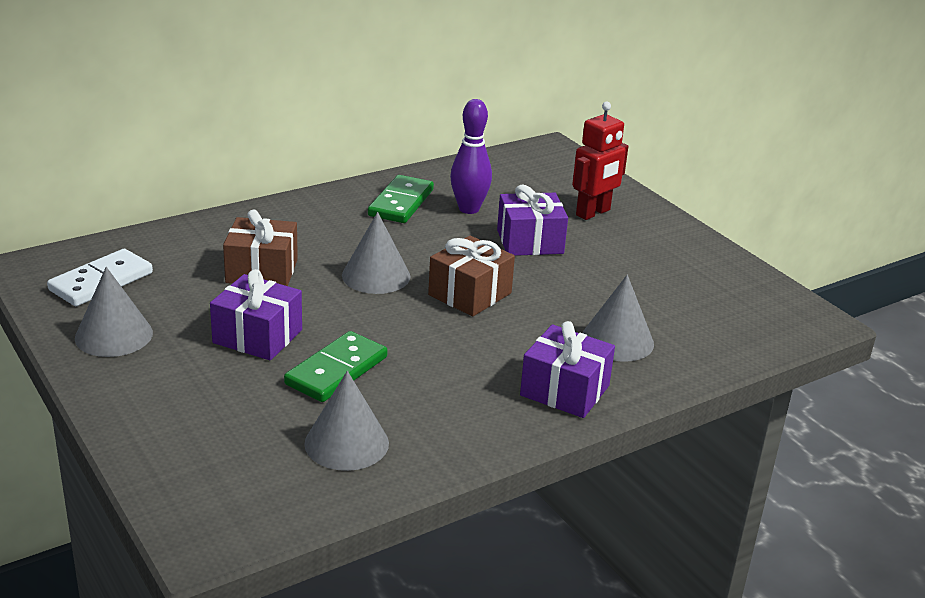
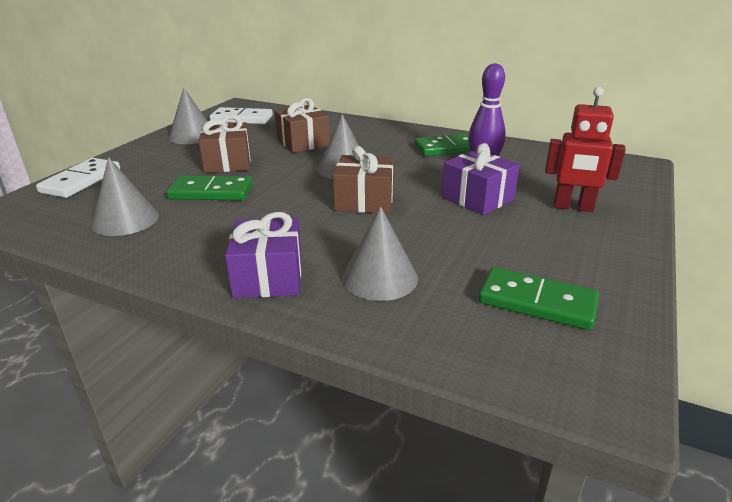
camera: 60 degrees right, 0 degrees up
purple gift [210,269,302,361] -> brown gift [198,115,251,173]
none -> white domino [36,158,120,198]
none -> green domino [479,267,599,330]

